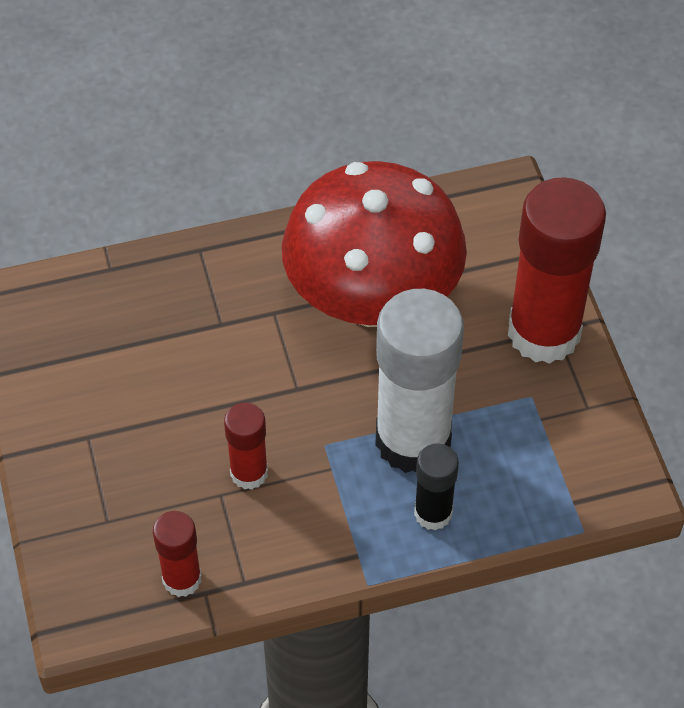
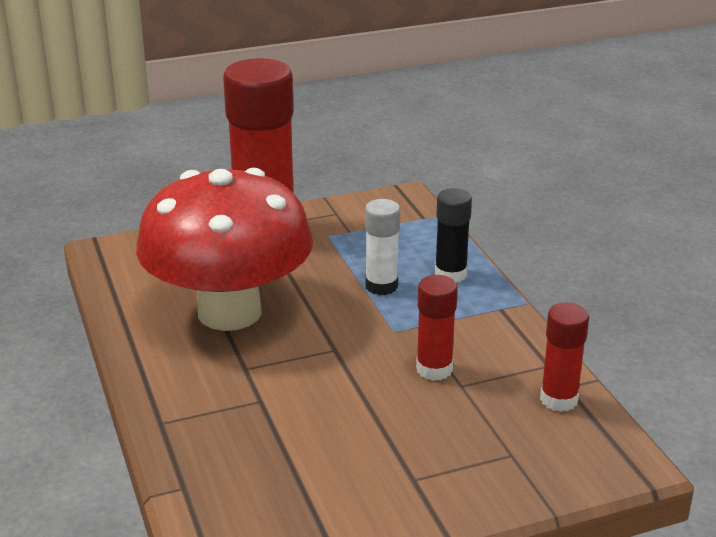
camera: 95 degrees left, 25 degrees down
white glue stick [375,289,464,473] -> white glue stick [365,199,400,295], size x0.49

